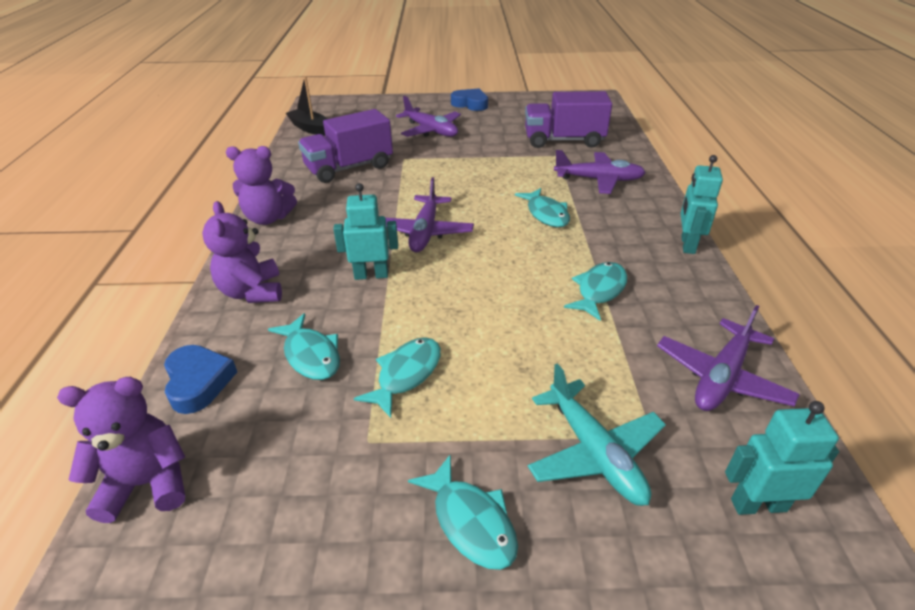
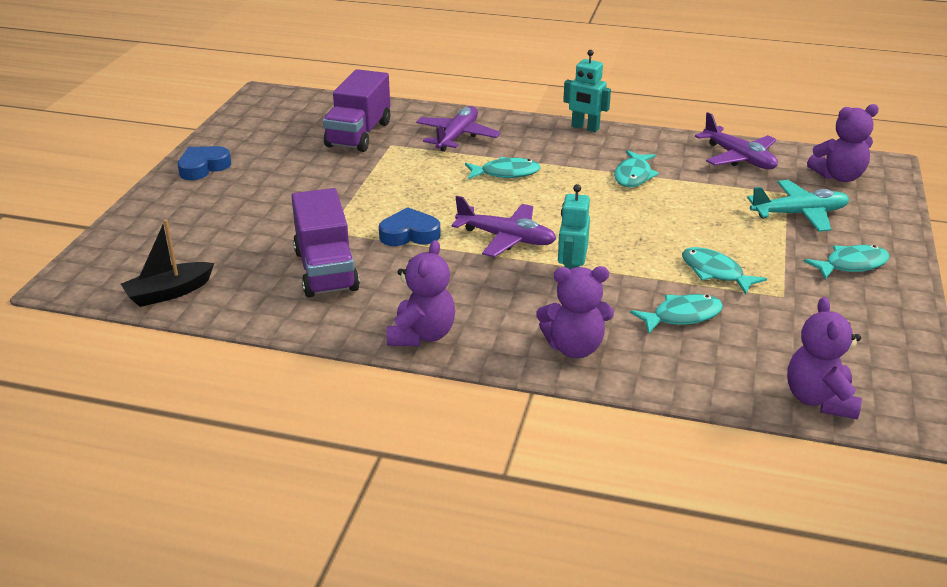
camera: 75 degrees left, 5 degrees down
blue heart [164,345,237,414] -> blue heart moved to [379,207,441,246]
purple plane [396,96,461,137] -> none
turquoise fish [564,262,627,321] -> turquoise fish turned 120 degrees counterclockwise [614,150,659,187]
turquoise robot [725,401,839,515] -> purple teddy bear [807,104,879,182]

